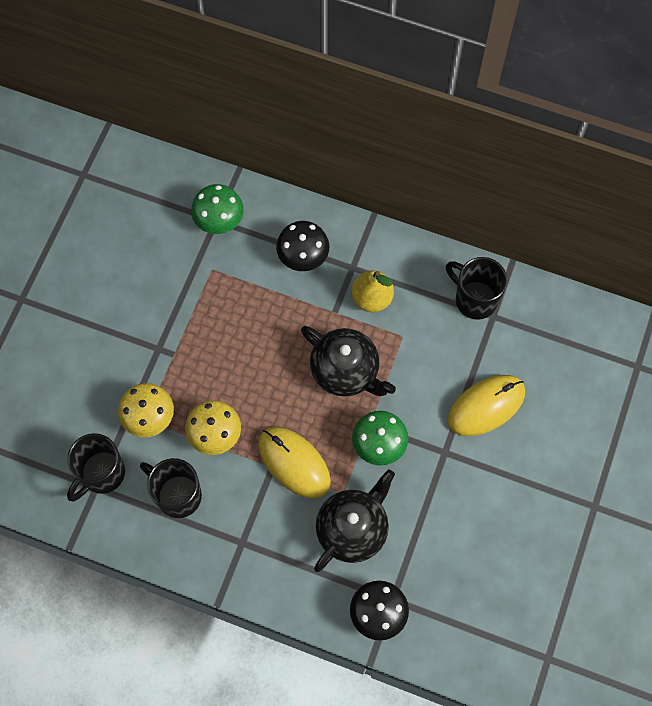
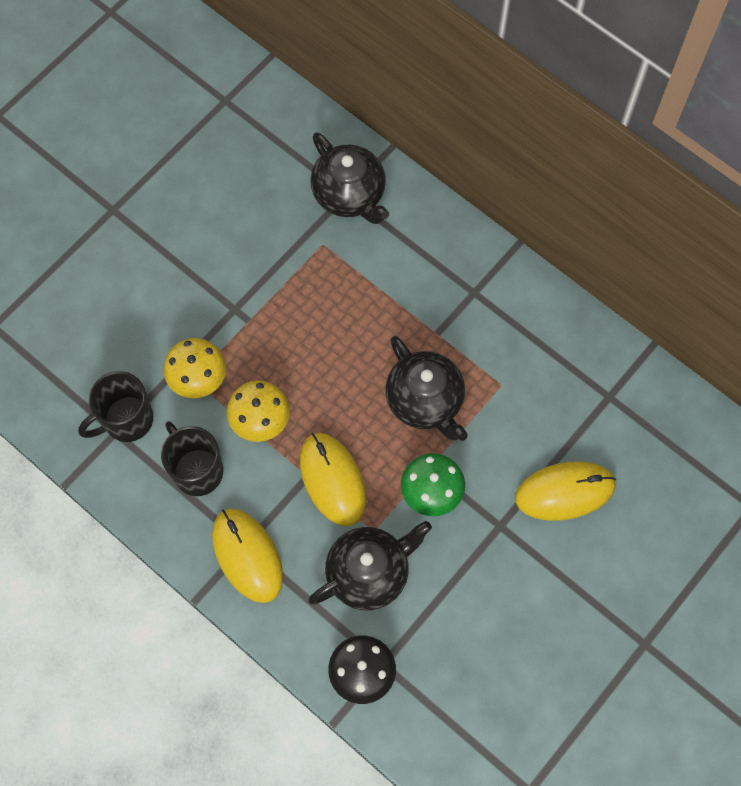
camera: 20 degrees right, 0 degrees up
green mushroom [191,184,244,234] -> black teapot [310,132,389,224]
black mushroom [276,221,329,271] -> none
yellow pear [351,270,394,312] -> none
black mug [446,257,507,320] -> none
none -> yellow mouse [212,509,283,603]

